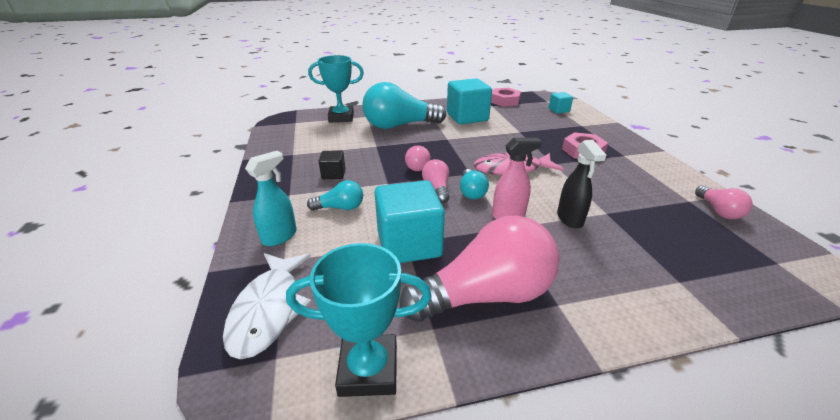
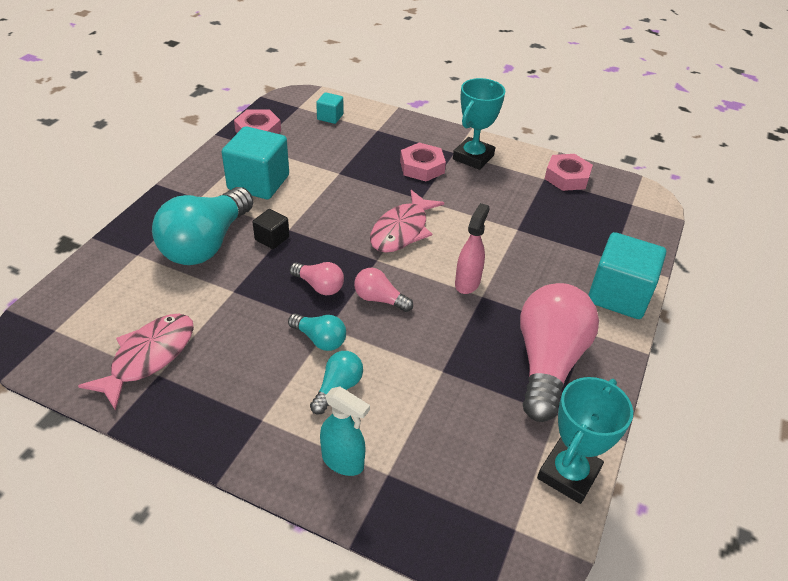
camera: 55 degrees left, 10 degrees up
white fish [223,253,312,359] -> none
turquoise spray bottle [245,151,297,246] -> turquoise spray bottle turned 135 degrees clockwise [320,387,370,476]
turquoise trophy [308,55,364,123] -> turquoise trophy moved to [453,78,505,170]
black cube [319,150,345,179] -> black cube moved to [253,209,290,249]
turquoise cube [375,180,445,263] -> turquoise cube moved to [588,232,666,319]
turquoise light bulb [460,169,489,199] -> turquoise light bulb moved to [288,314,346,351]
black spray bottle [557,140,606,229] -> none
pink light bulb [695,185,753,219] -> pink nut [544,154,593,191]
none -> pink fish [78,314,194,411]

